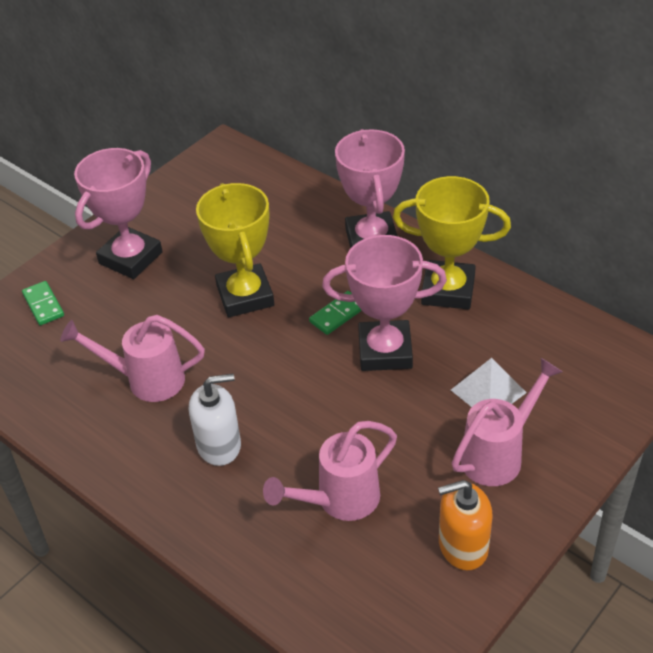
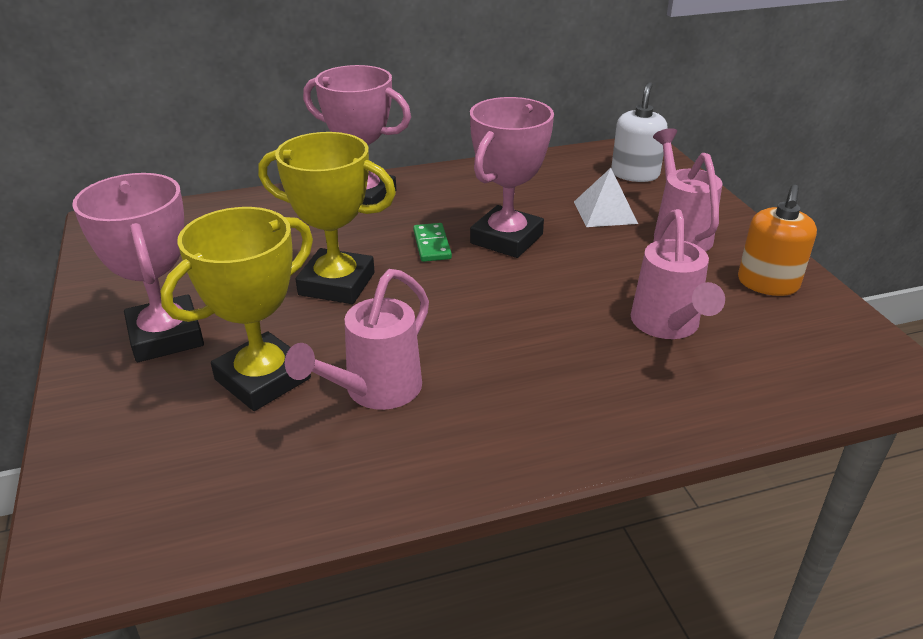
camera: 60 degrees left, 10 degrees down
green domino [22,281,64,325] -> none
white soap dispenser [189,374,241,466] -> white soap dispenser moved to [611,82,667,182]
yellow trophy [393,176,511,309] -> yellow trophy moved to [161,207,313,411]

